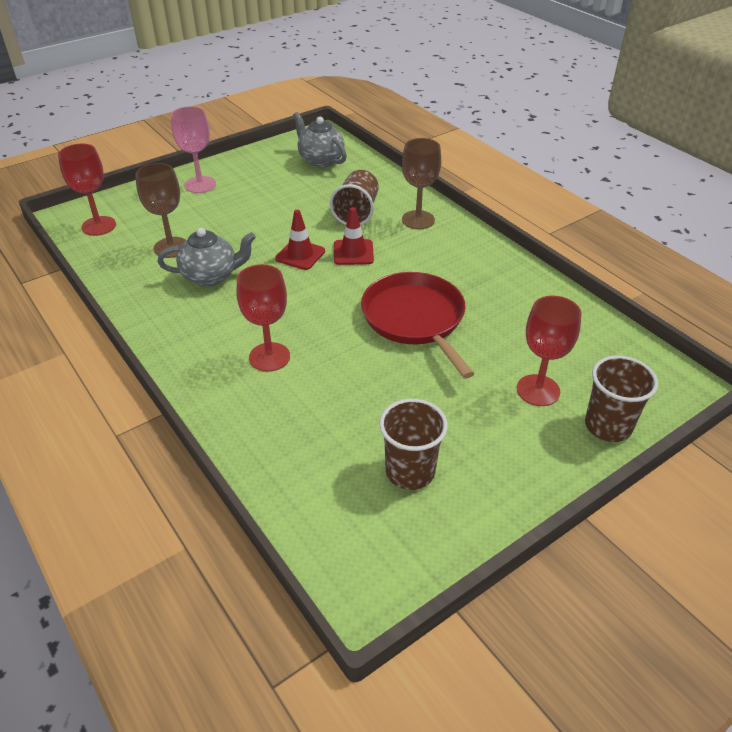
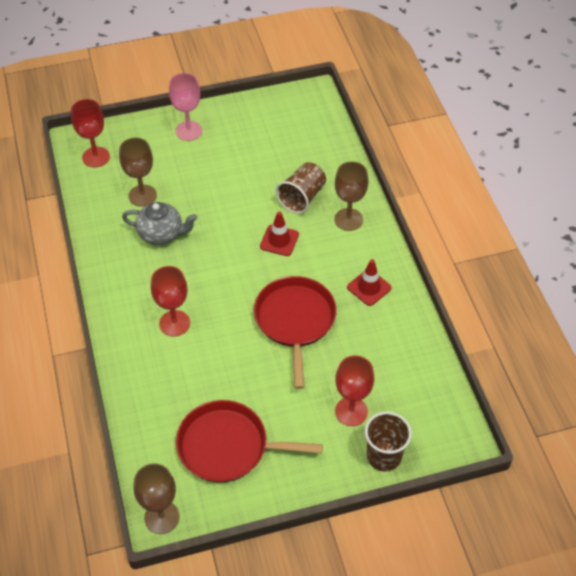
camera: 20 degrees right, 10 degrees up
red traffic cone [275,210,325,270] -> red traffic cone moved to [347,259,391,306]
grey teapot [293,112,347,168] -> none
brown cup [379,399,448,490] -> red pan [176,400,323,483]
none -> brown goblet [134,463,180,534]

